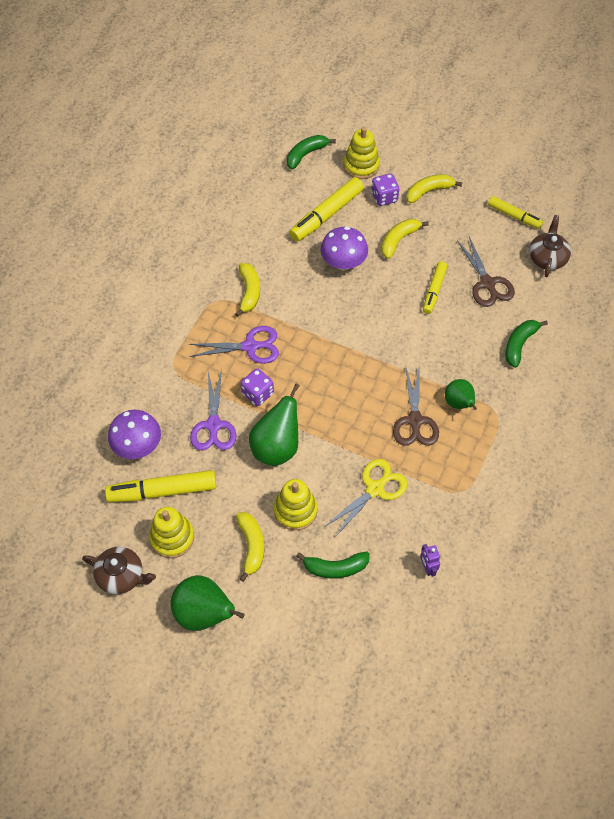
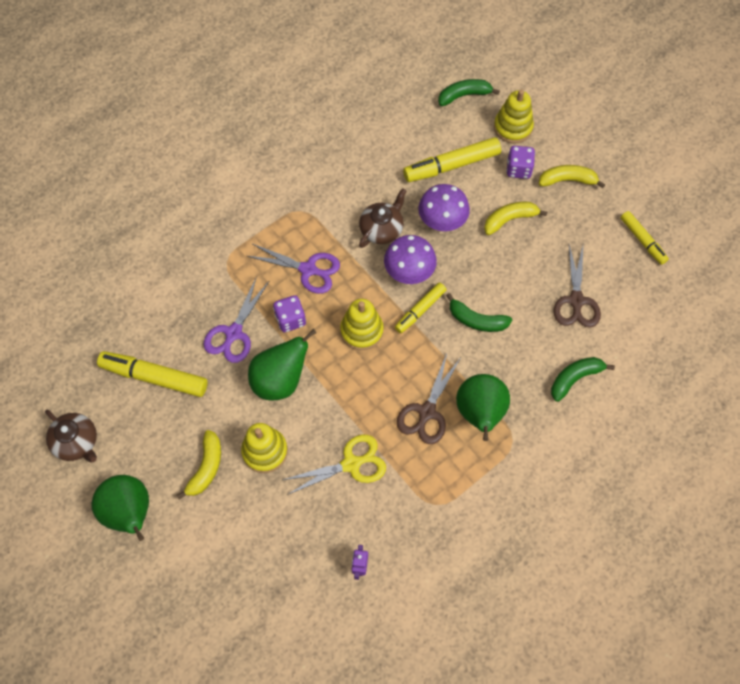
camera: 25 degrees right, 5 degrees up
purple mushroom [108,410,161,459] -> purple mushroom moved to [384,235,437,284]
yellow stacking toy [149,507,194,558] -> yellow stacking toy moved to [340,299,384,350]
yellow banana [235,263,260,317] -> none
green banana [296,552,370,579] -> green banana moved to [446,293,512,332]
yellow marker [423,261,447,314] -> yellow marker moved to [395,283,446,333]
green pear [445,379,477,410] -> green pear [456,374,510,441], size x1.60
brown teapot [529,215,571,277] -> brown teapot moved to [359,188,406,248]

